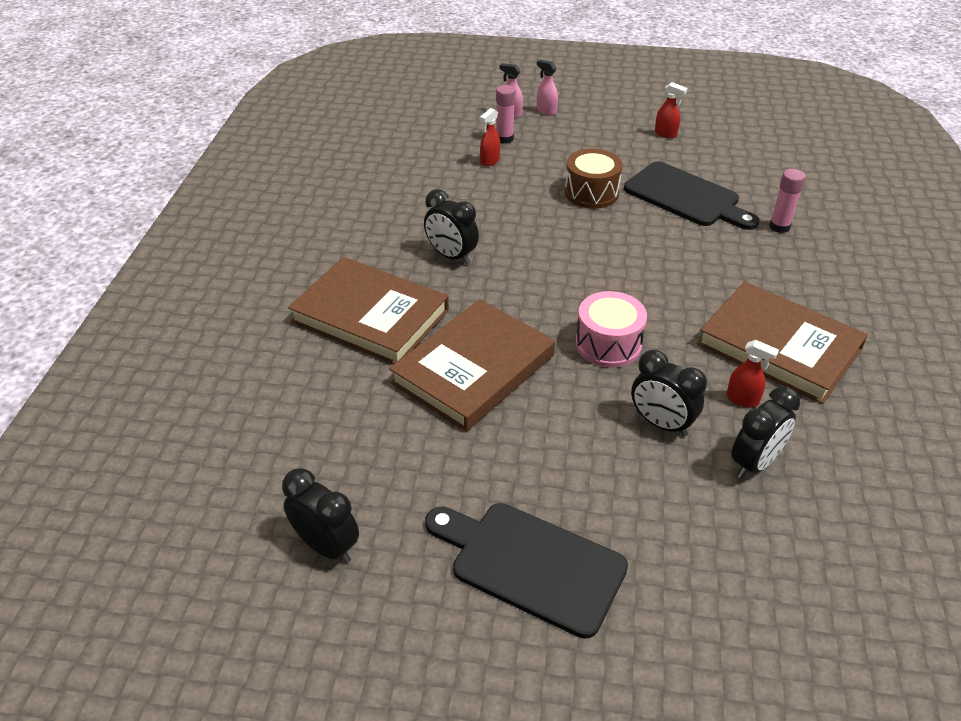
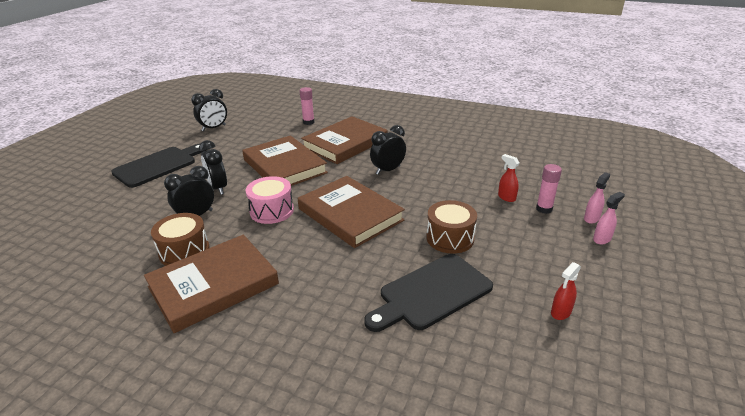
camera: 105 degrees right, 10 degrees down
red spray bottle [726,340,779,408] -> brown drum [151,213,210,266]
black clock [731,386,800,479] -> black clock moved to [199,140,227,195]
pink glue stick [769,169,806,233] -> pink glue stick moved to [300,87,315,125]
none -> brown book [298,176,405,248]

